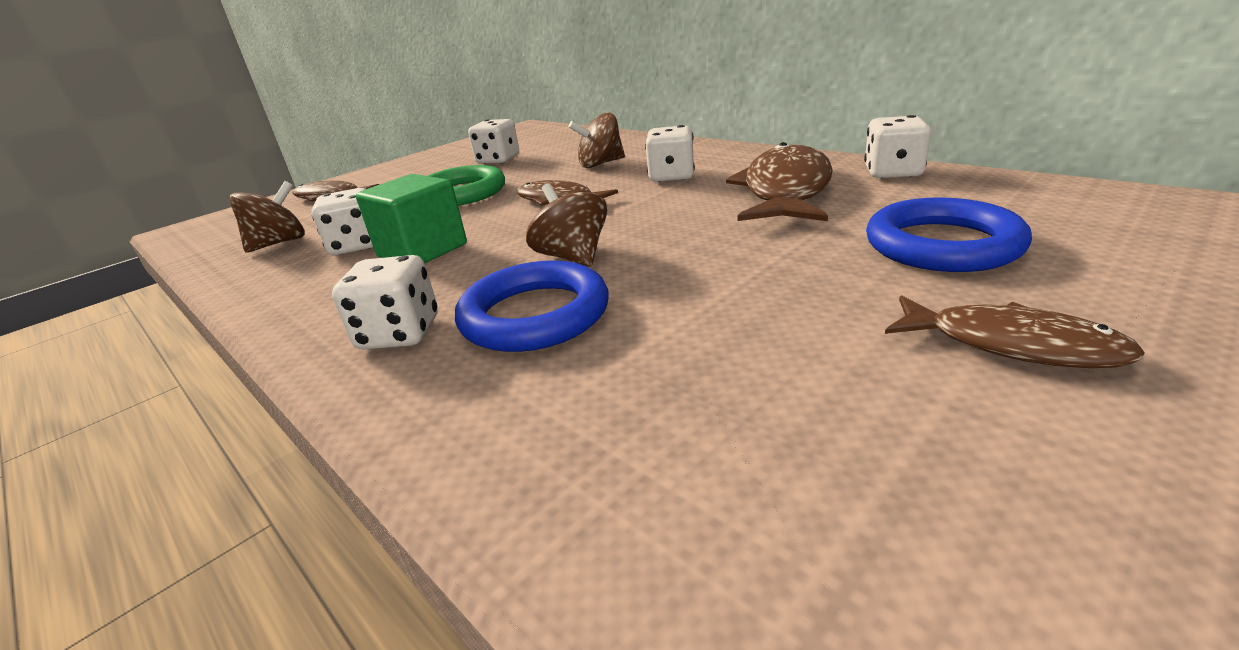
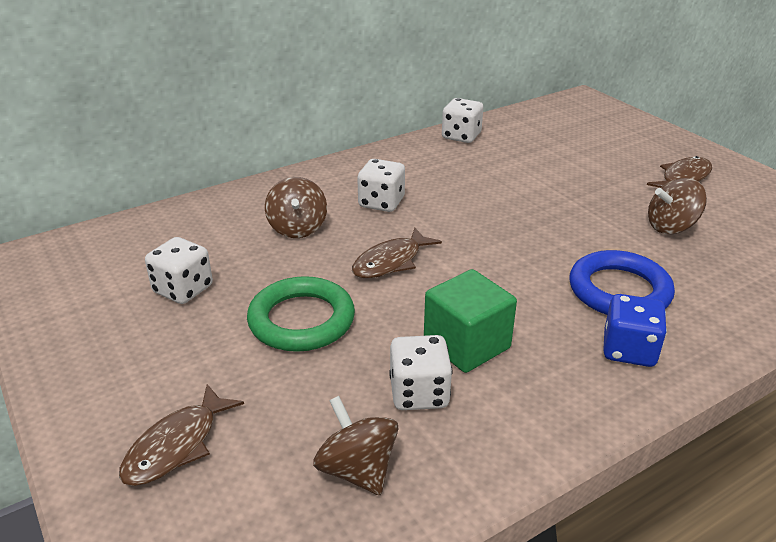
camera: 80 degrees left, 5 degrees up
white dice [332,255,438,350] -> blue dice [603,294,667,367]
brown spinning top [526,183,607,267] -> brown spinning top moved to [648,178,707,234]
brown fish [726,142,833,221] -> none
blue ring [866,197,1032,272] -> none

